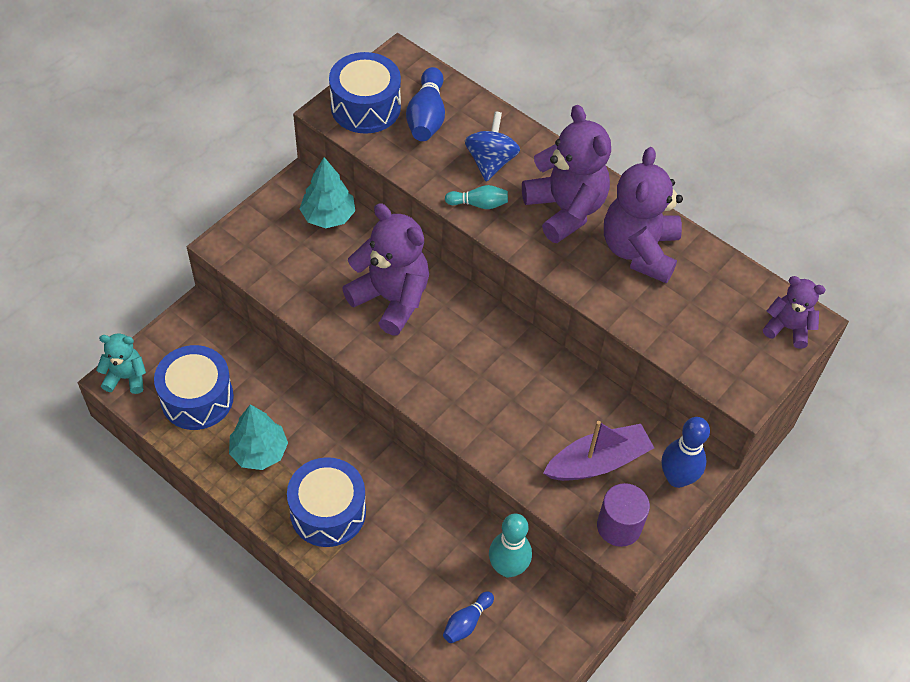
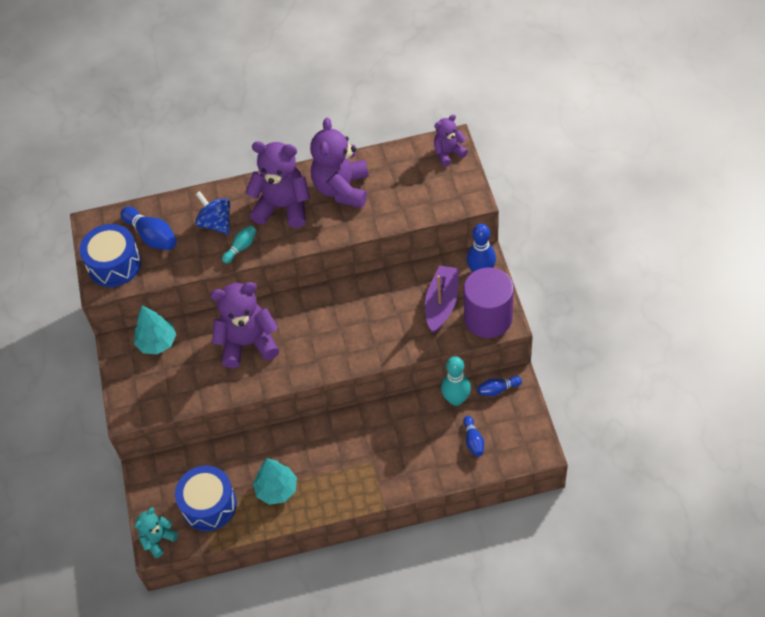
camera: 45 degrees left, 0 degrees up
blue drum [287,457,366,547] -> none
purple cylinder [597,483,650,547] -> purple cylinder [464,268,514,338], size x1.60
purple teddy bear [604,147,683,283] -> purple teddy bear turned 45 degrees clockwise [310,118,369,208]
none -> blue bowling pin [477,376,522,396]

